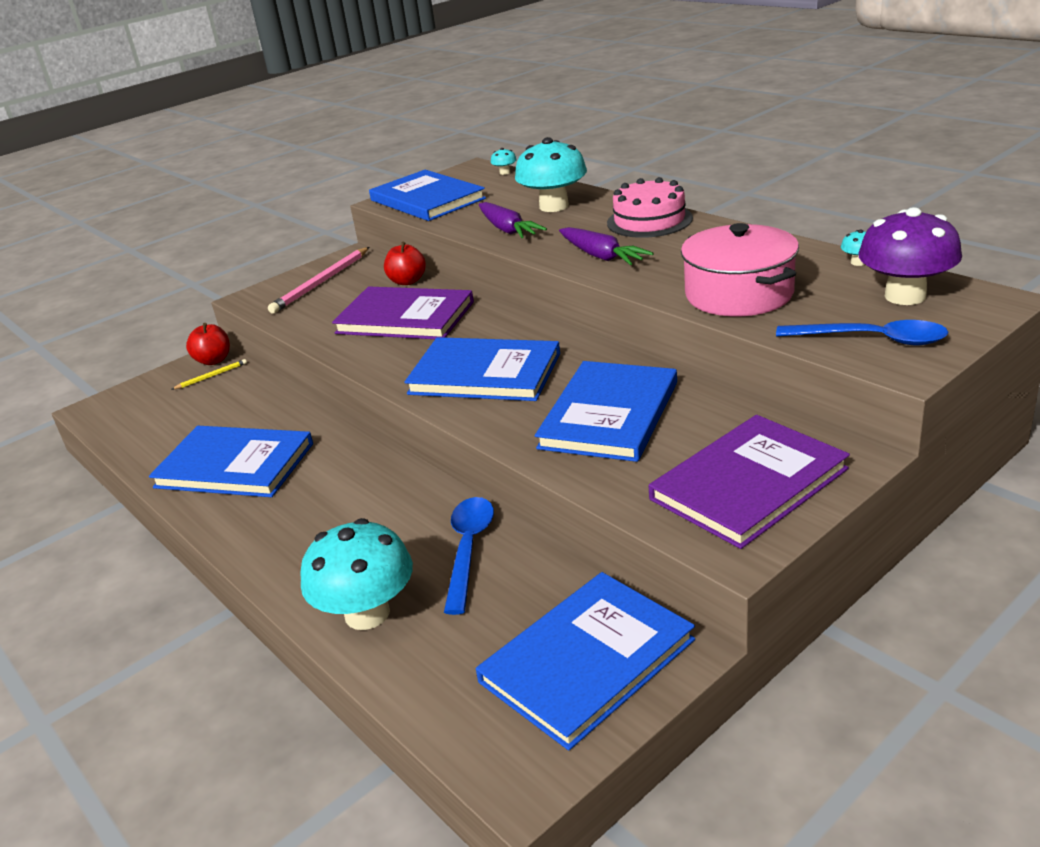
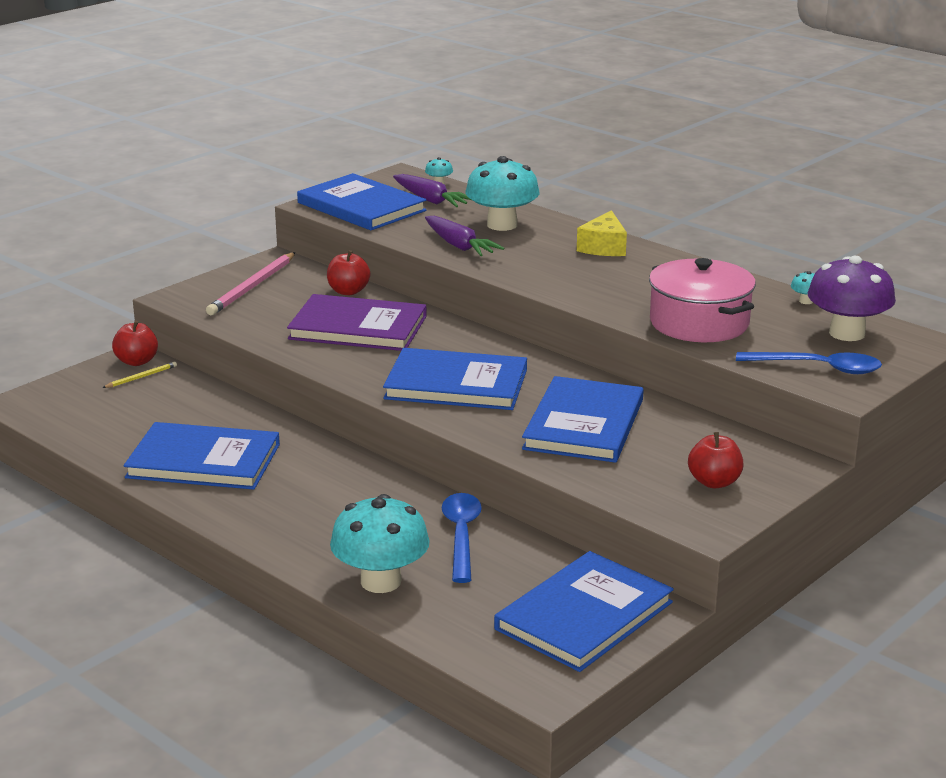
camera: 10 degrees left, 5 degrees down
purple carrot [559,227,654,265] -> purple carrot moved to [393,174,471,207]
pink cake [607,177,693,238] -> yellow cheese [577,210,627,256]
purple book [648,415,850,549] -> red apple [688,432,743,488]

